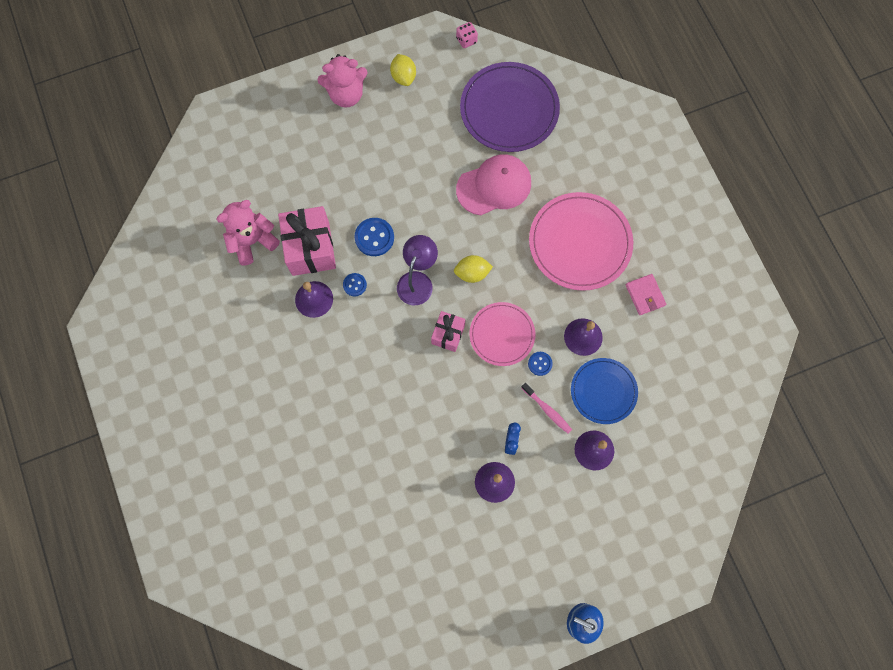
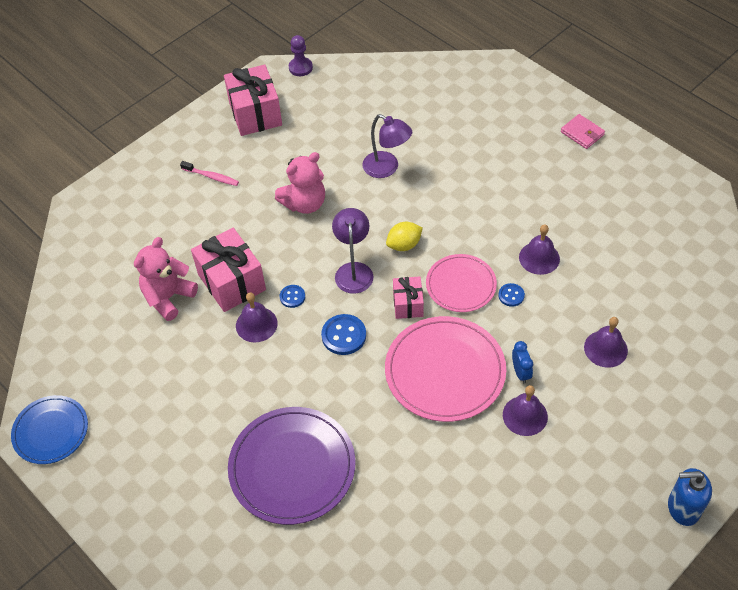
camera: 20 degrees left, 20 degrees down
pink teddy bear [317,54,368,107] -> pink teddy bear moved to [275,152,325,214]
blue button [354,218,394,256] -> blue button moved to [321,314,366,355]
yellow lemon [390,54,416,86] -> pink gift [224,65,282,136]
pink dice [456,22,478,48] -> purple pawn [289,35,313,76]
pink cap [456,154,531,215] -> purple lamp [363,114,412,178]
purple plate [460,62,560,152] -> purple plate moved to [228,407,355,525]
pink toothbrush [521,383,572,433] -> pink toothbrush moved to [180,161,239,186]
pink plate [529,192,633,291] -> pink plate moved to [385,316,506,422]
blue plate [571,358,638,424] -> blue plate moved to [11,395,88,464]
pink wallet [626,274,666,315] -> pink wallet moved to [561,114,605,149]

